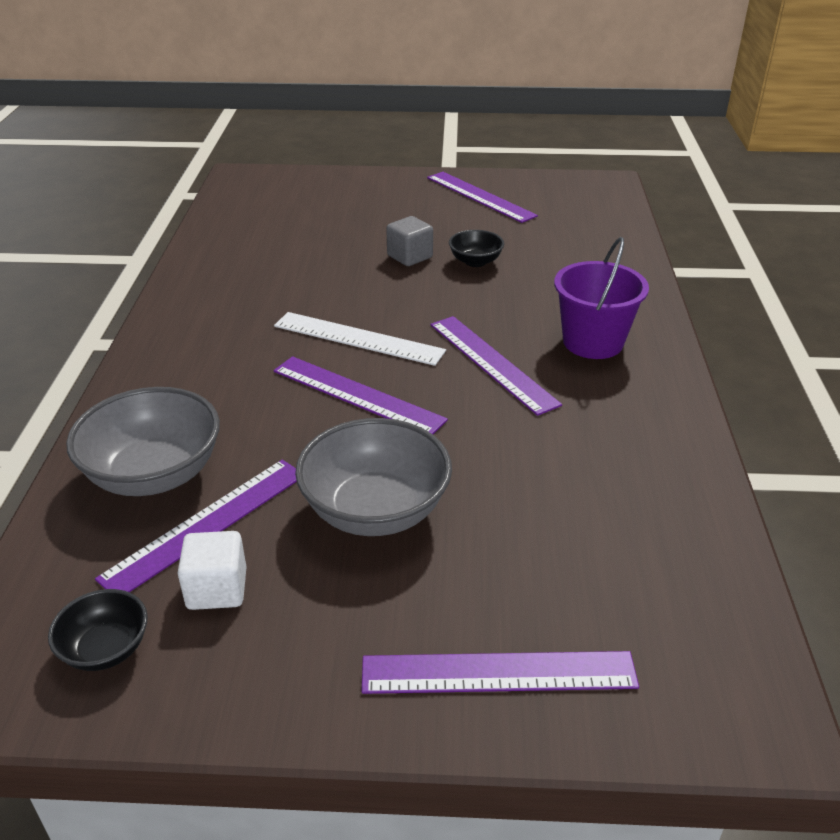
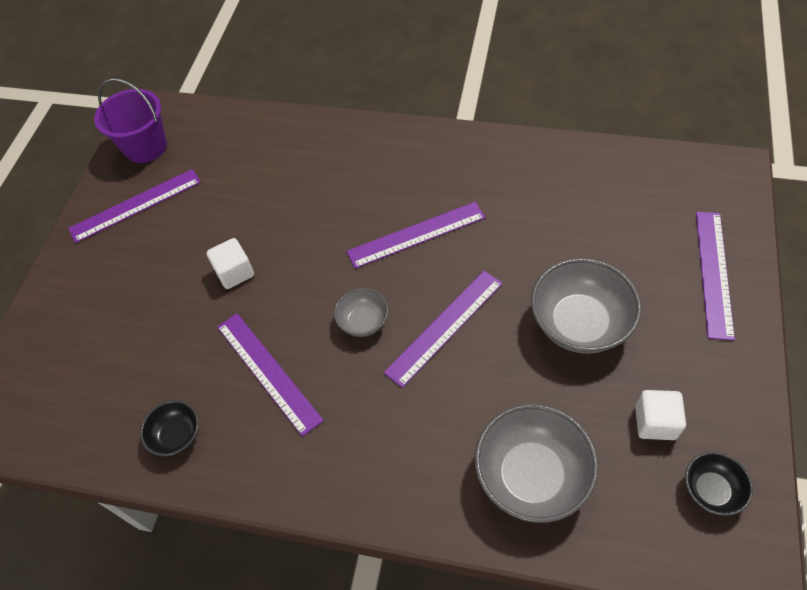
camera: 75 degrees left, 20 degrees up
purple ruler [95,460,297,592] -> purple ruler moved to [217,313,324,437]
white ruler [274,312,446,366] -> grey bowl [334,288,388,337]
grey cube [386,216,433,266] -> white cube [206,238,254,289]
black bowl [449,230,504,267] -> black bowl moved to [140,400,199,456]
purple bucket [554,237,649,359] -> purple bucket moved to [94,78,167,163]

